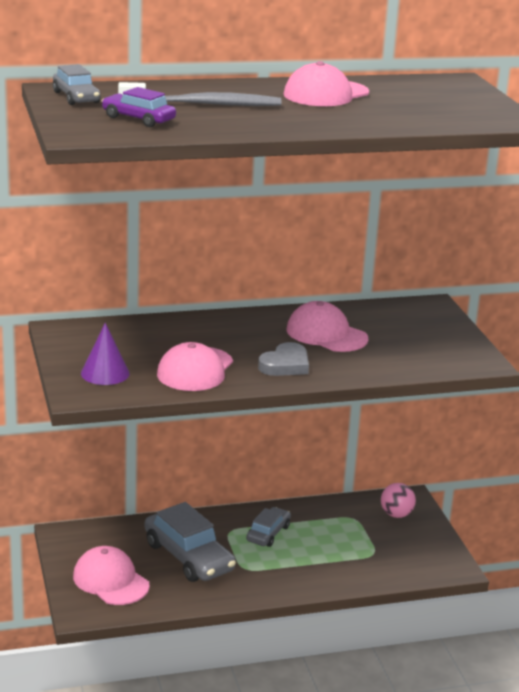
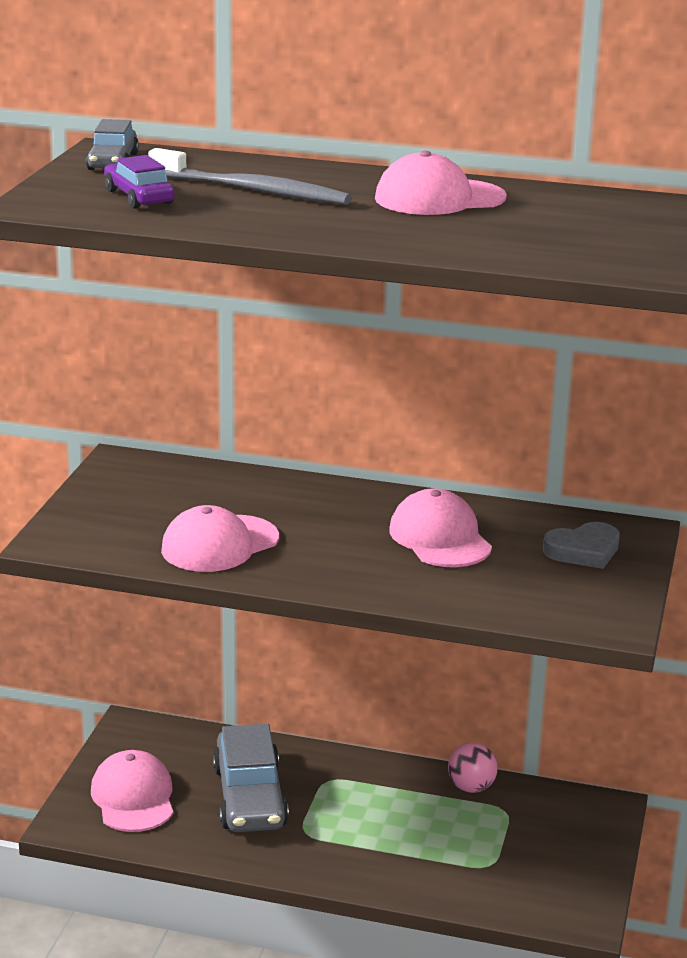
camera: 30 degrees right, 0 degrees up
purple cone [81,323,130,385] -> none
grey car [246,507,291,547] -> none
grey heart [258,342,309,376] -> grey heart moved to [543,522,620,569]
pink ball [381,483,416,518] -> pink ball moved to [448,743,498,793]

